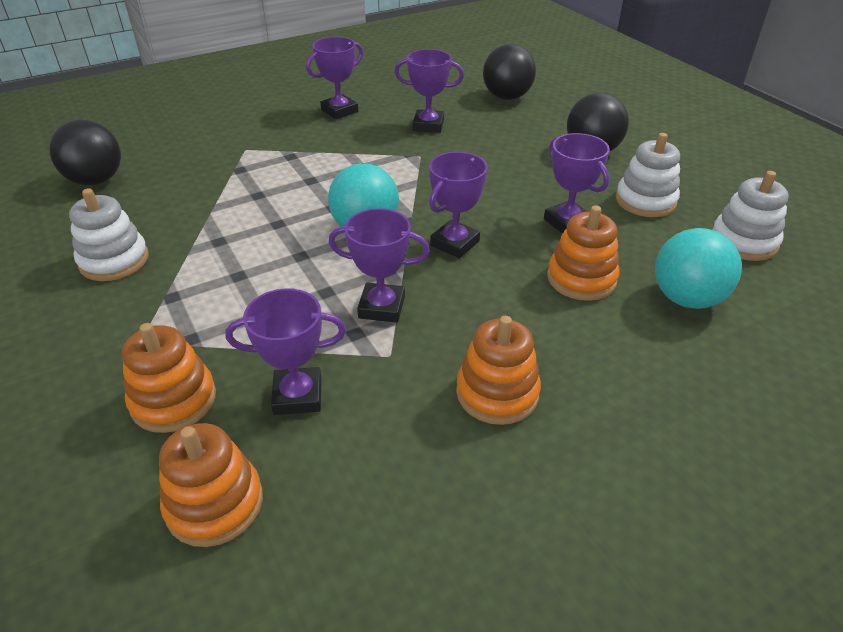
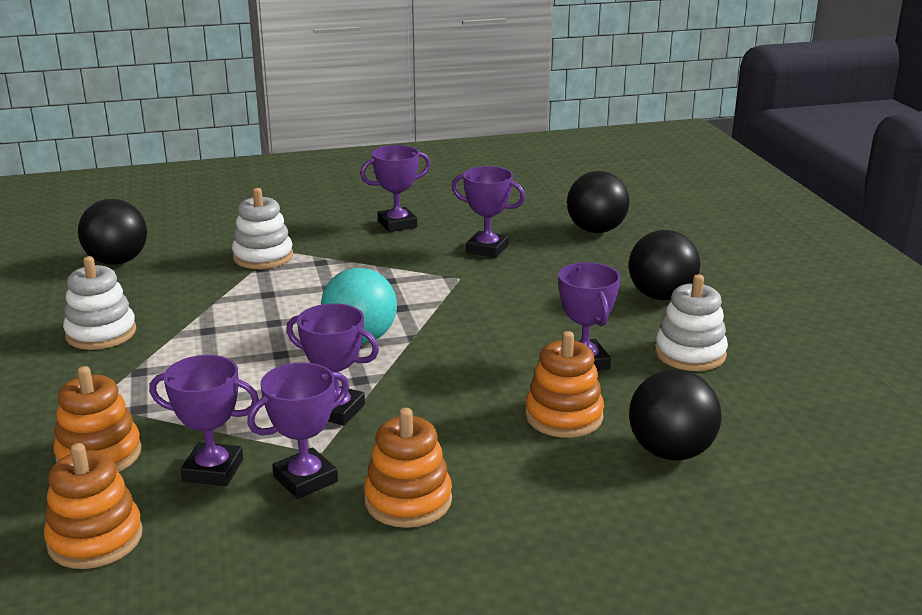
camera: 15 degrees right, 15 degrees down
purple trophy [429,152,487,258] -> purple trophy moved to [247,362,349,499]
turquoise ball [655,228,742,309] -> black ball [629,369,722,461]
white stacking toy [712,171,789,261] -> white stacking toy moved to [232,188,293,269]

